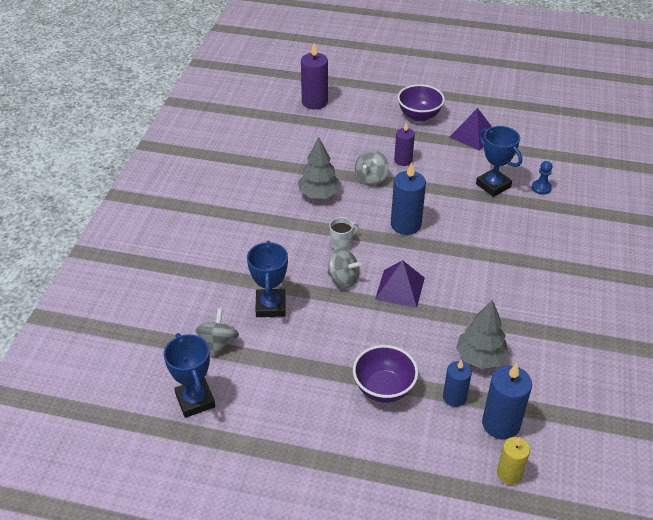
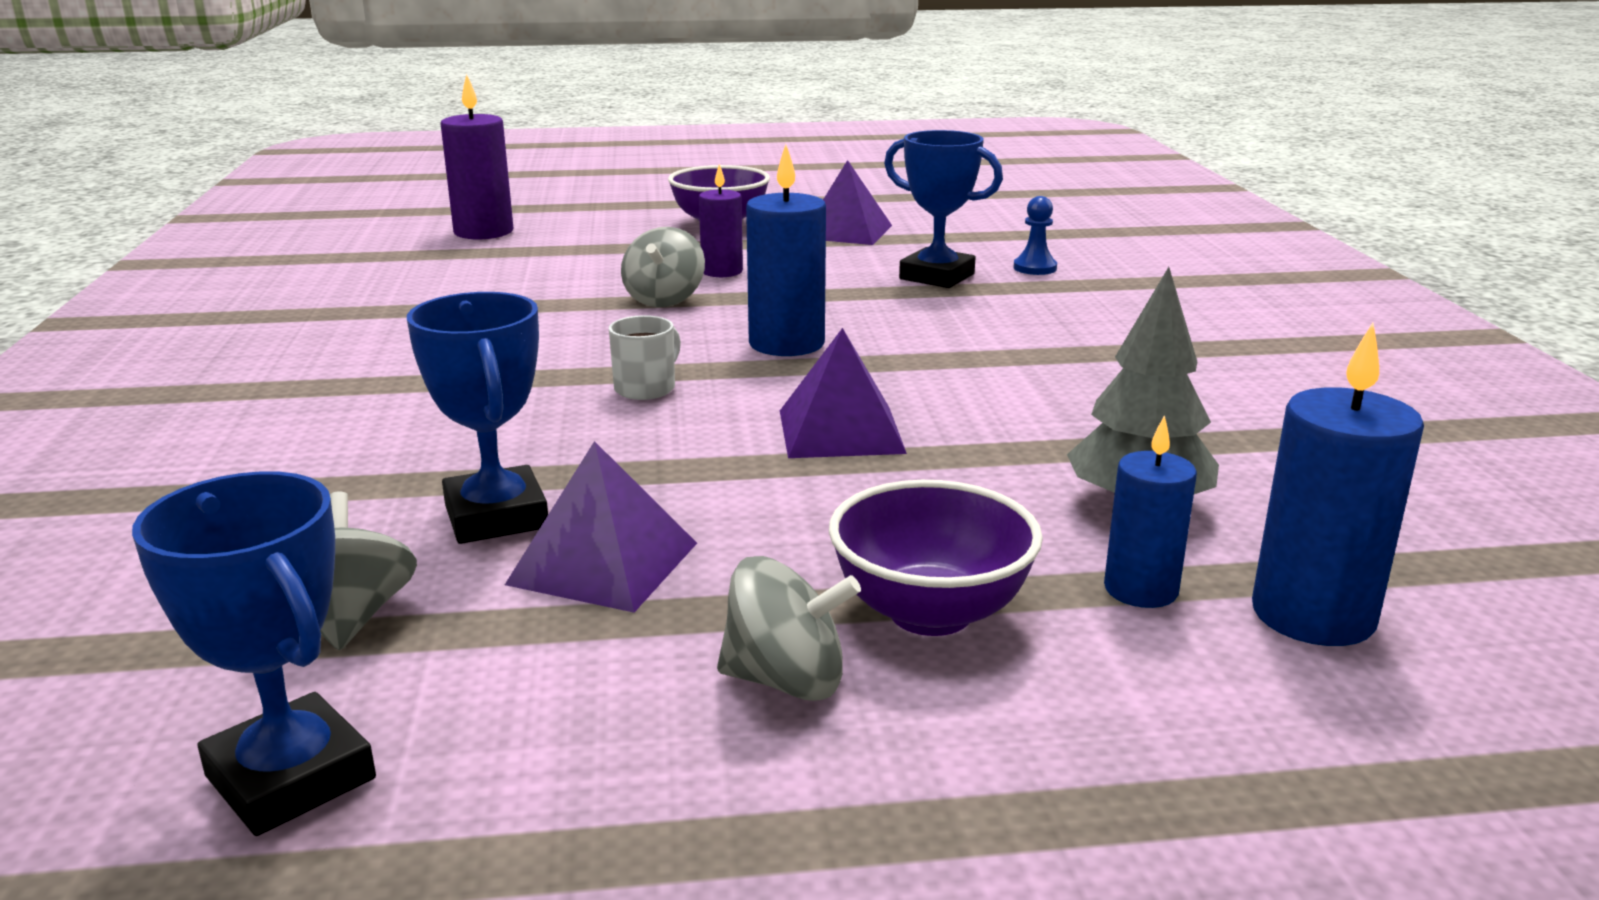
camera: 20 degrees left, 20 degrees down
grey tree [298,137,341,199] -> none
grey spinning top [328,248,361,288] -> grey spinning top moved to [717,556,861,701]
yellow candle [497,437,530,485] -> none
none -> purple pyramid [505,441,697,613]

